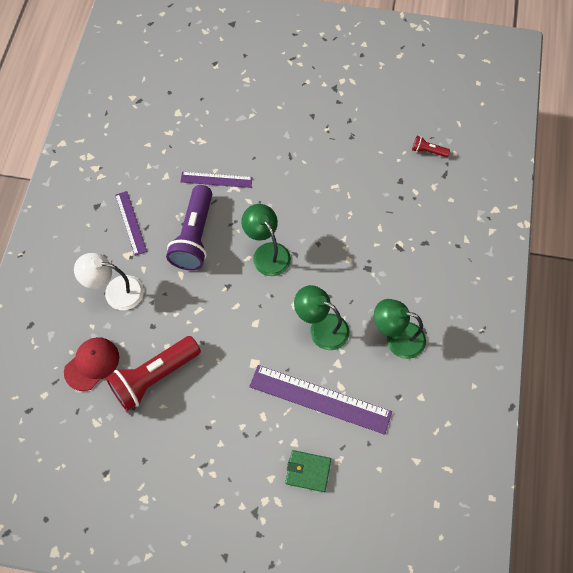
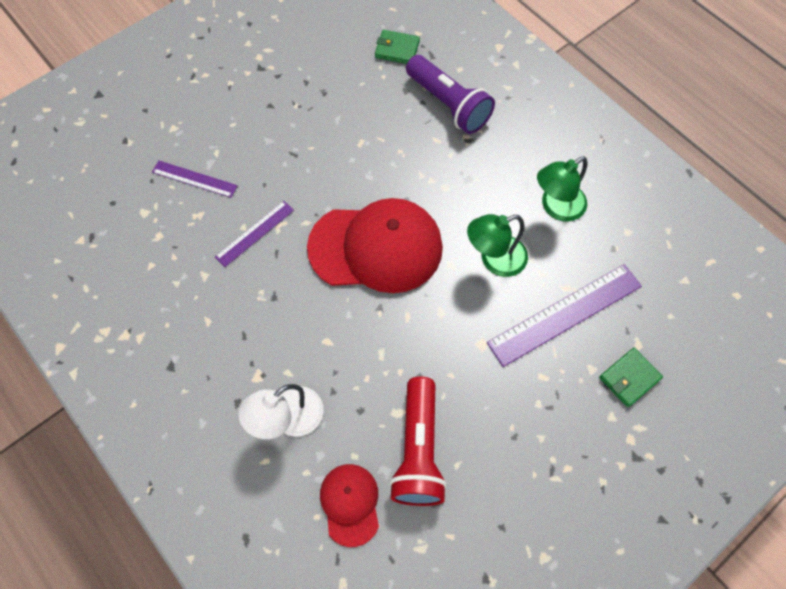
camera: 50 degrees left, 0 degrees up
purple ruler [115,191,147,256] -> purple ruler moved to [152,161,238,198]
purple flashlight [166,185,212,270] -> purple flashlight moved to [406,55,495,134]
green lamp [241,204,291,276] -> red cap [307,198,443,293]
red flashlight [412,136,450,157] -> green wallet [375,30,420,64]

